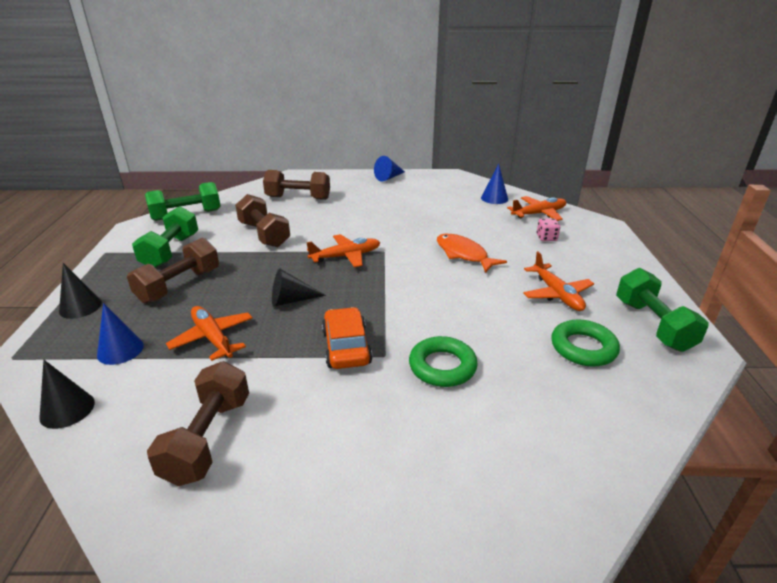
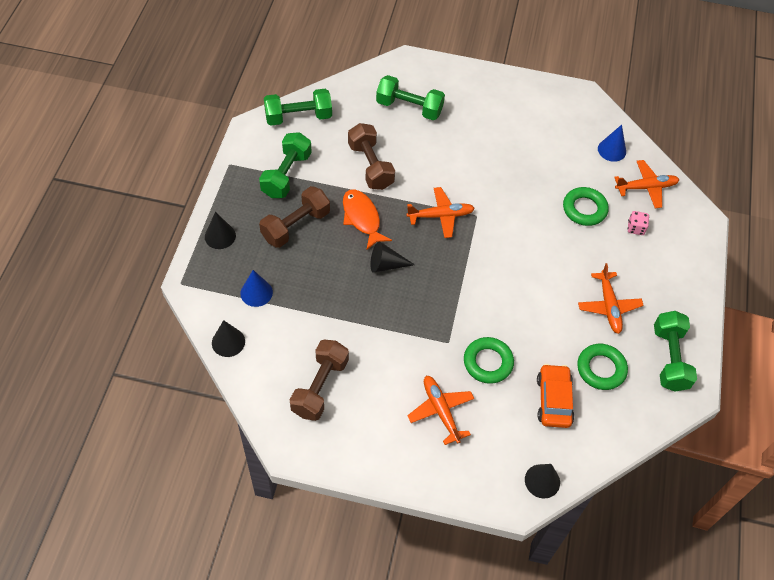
camera: 10 degrees right, 25 degrees up
orange plane [166,306,253,361] -> orange plane moved to [407,376,475,445]
brown dumbbell [263,170,330,200] -> green dumbbell [376,75,445,120]
orange car [322,307,373,369] -> orange car moved to [537,364,574,428]
blue cone [374,156,405,182] -> none
orange fish [437,234,507,273] -> orange fish moved to [343,189,392,249]
none -> black cone [525,464,560,499]
none -> green ring [563,187,609,226]

